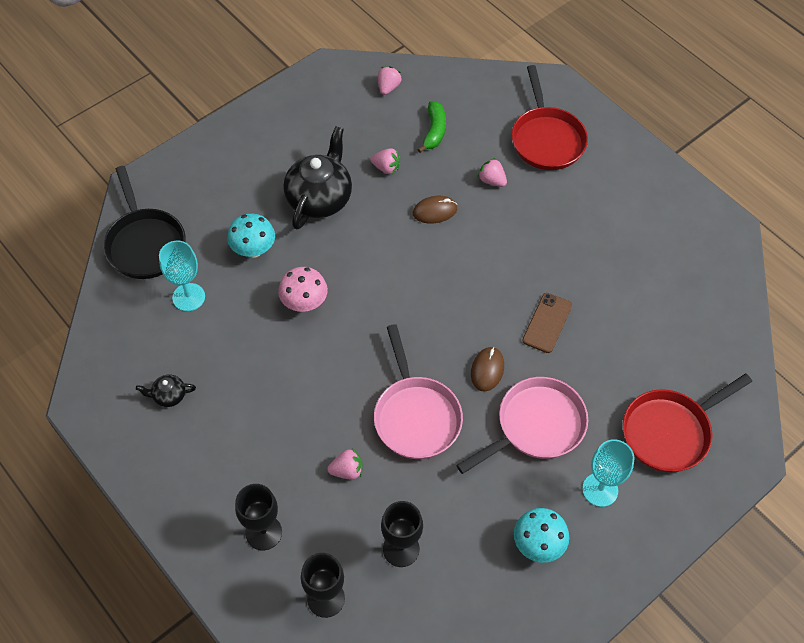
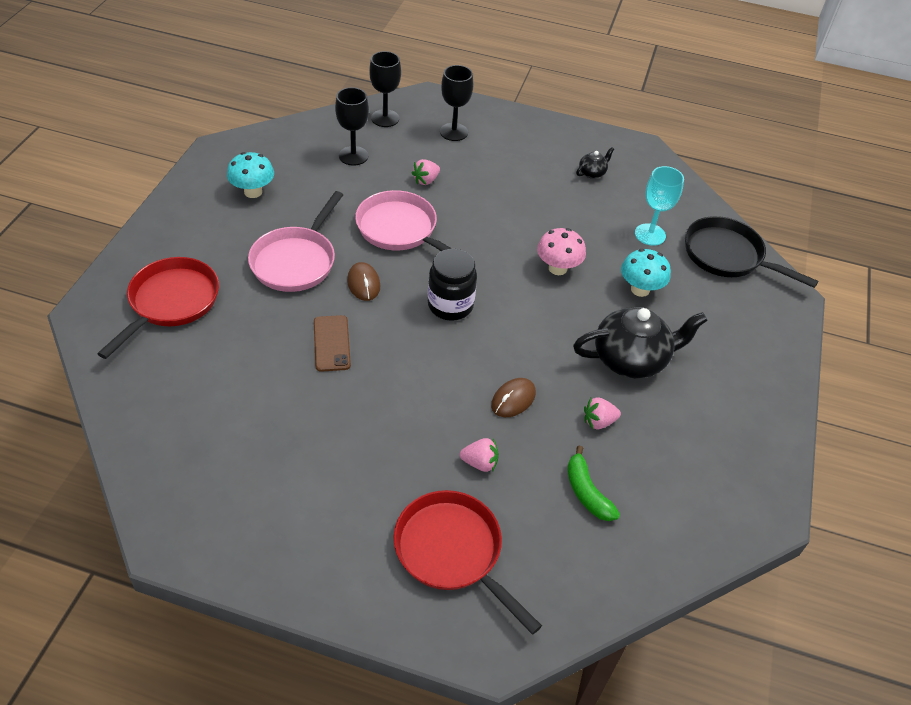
camera: 145 degrees right, 10 degrees down
black teapot [283,126,352,229] -> black teapot turned 90 degrees counterclockwise [573,307,708,379]
pink strawberry [378,66,402,95] -> none
turquoise goblet [582,439,634,507] -> none
none -> black jar [428,249,477,321]

